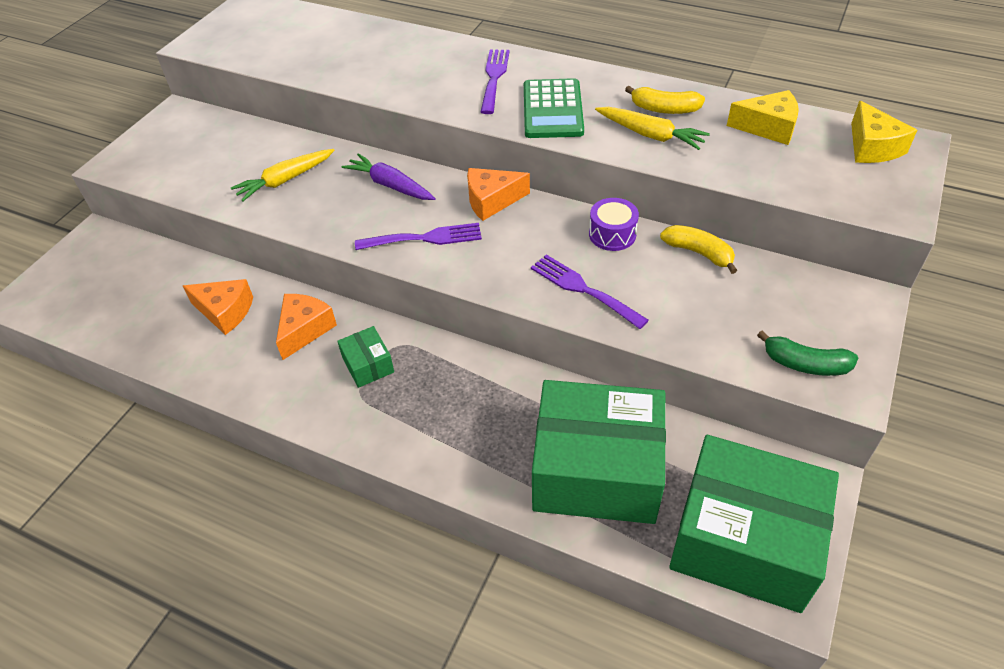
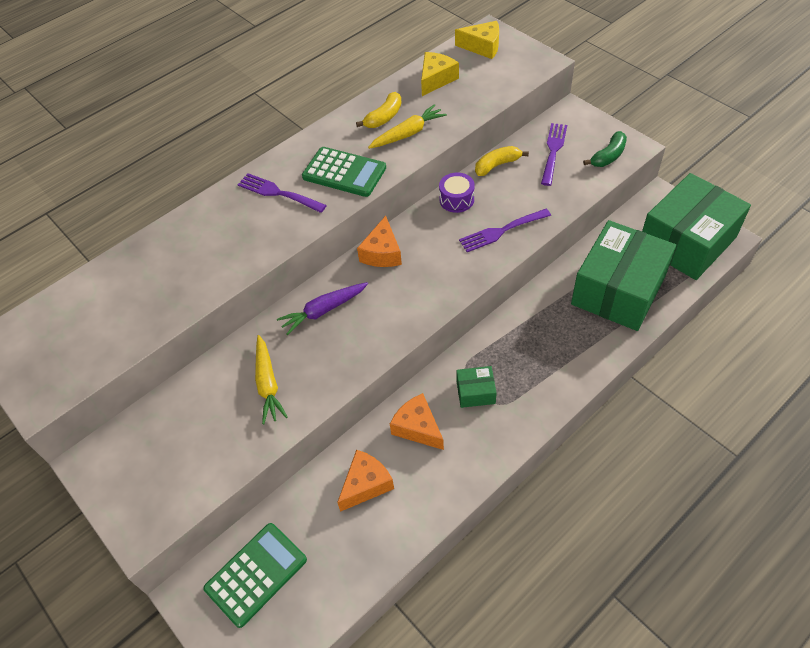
camera: 65 degrees left, 5 degrees up
purple fork [355,223,482,250] -> purple fork moved to [541,123,567,186]
none -> green calculator [203,523,307,628]

